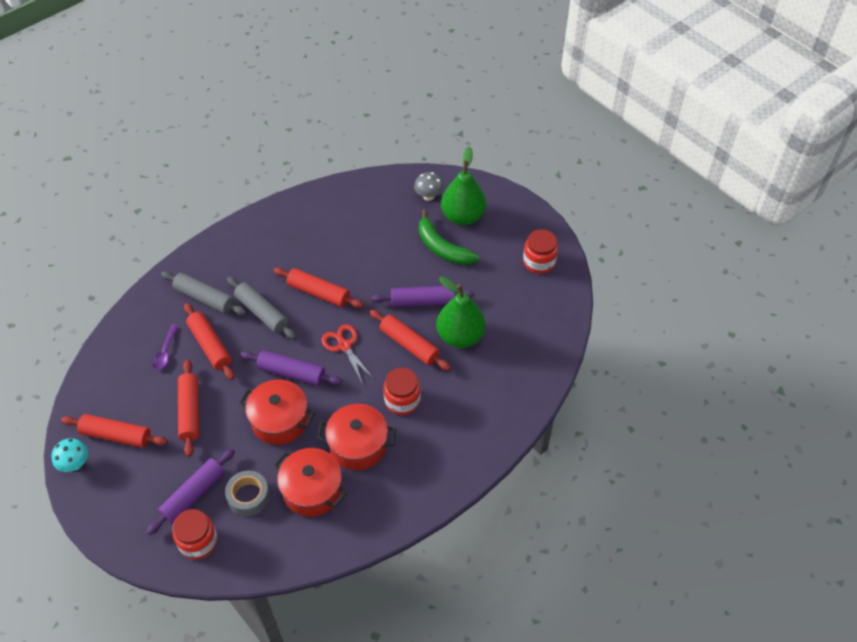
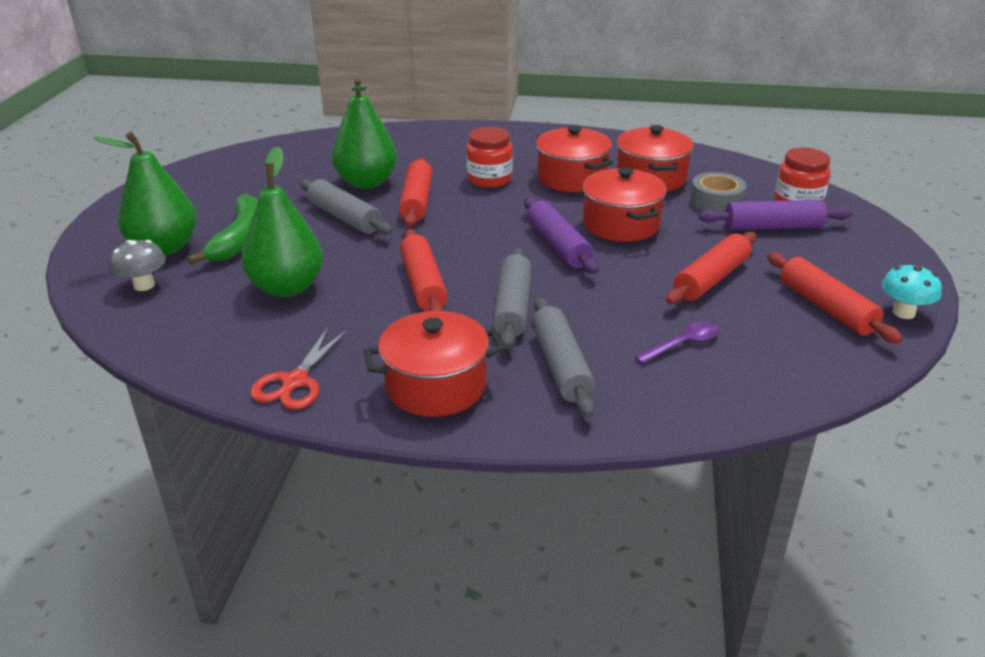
camera: 130 degrees left, 20 degrees down
red rolling pin [184,303,234,380] -> none
red scissors [321,324,374,384] -> red scissors moved to [250,327,347,410]
purple rolling pin [372,286,475,307] -> grey rolling pin [300,179,392,235]
red jar [523,229,558,274] -> none
none -> green pear [241,146,323,297]
none -> red pot [364,311,505,417]

